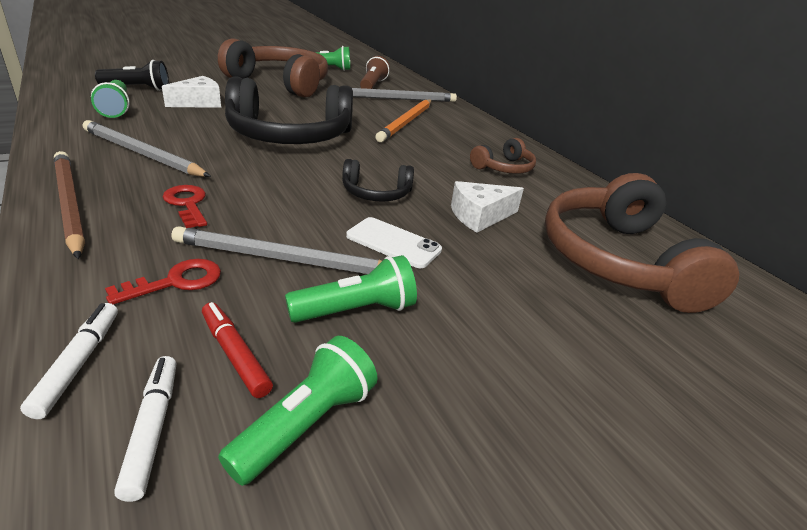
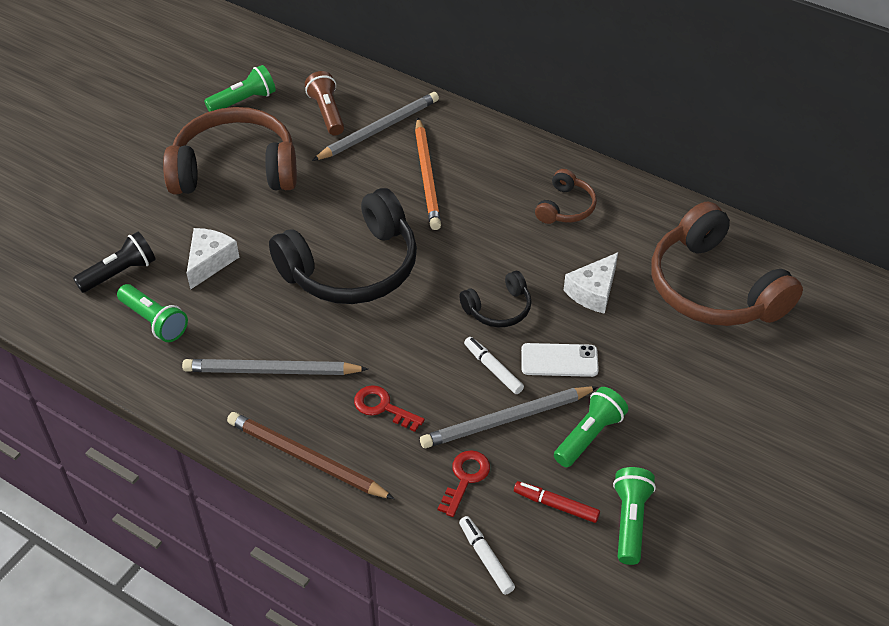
camera: 25 degrees left, 15 degrees up
white marker [114,356,176,502] -> white marker moved to [464,337,524,394]

